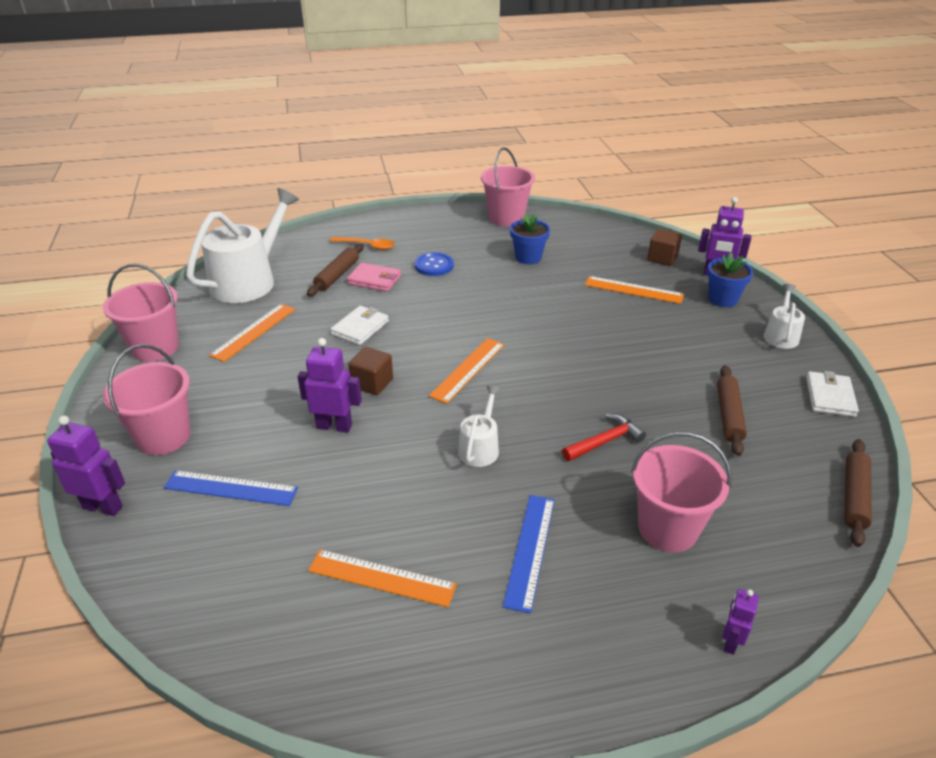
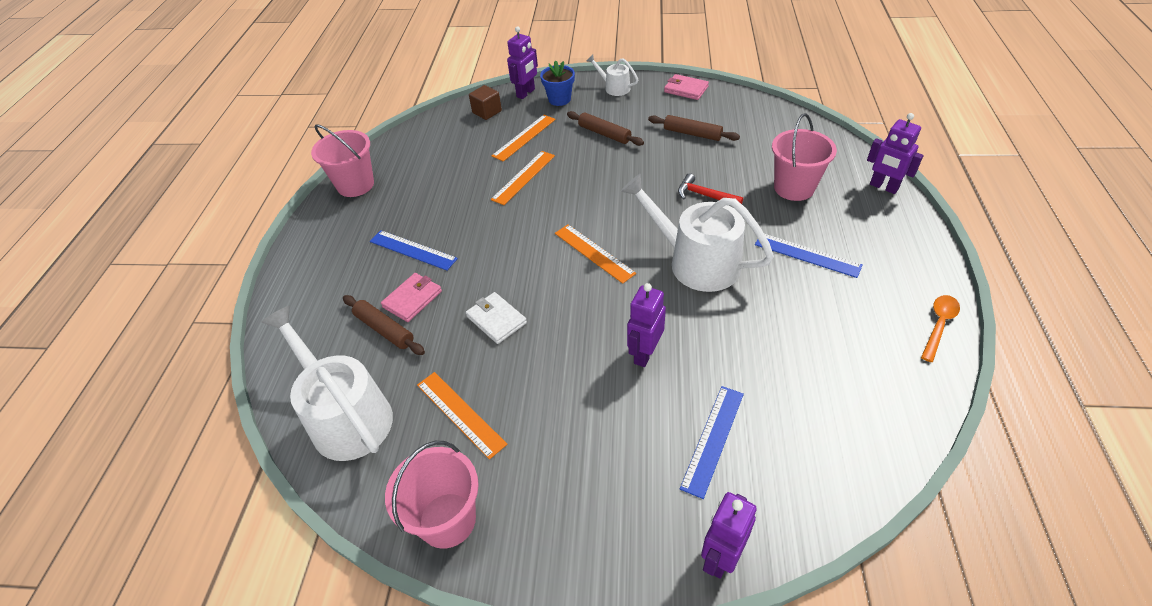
camera: 70 degrees left, 10 degrees up
pink bucket [103,344,190,455] -> none
orange ruler [308,550,457,607] -> orange ruler moved to [491,151,555,205]
orange spoon [330,237,395,250] -> orange spoon moved to [921,295,960,362]
brown cube [348,347,393,395] -> none
blue button [415,252,454,276] -> blue ruler [370,230,458,271]
white watering can [458,386,501,467] -> white watering can [621,174,774,292], size x2.05
blue flower pot [510,214,550,264] -> none
red hammer [562,414,646,461] -> red hammer turned 45 degrees counterclockwise [678,173,743,204]
purple robot [723,589,759,655] -> purple robot [867,113,923,194], size x1.68
white wallet [806,371,859,417] -> pink wallet [664,74,709,100]
brown rolling pin [844,439,872,547] -> brown rolling pin moved to [567,111,644,146]

